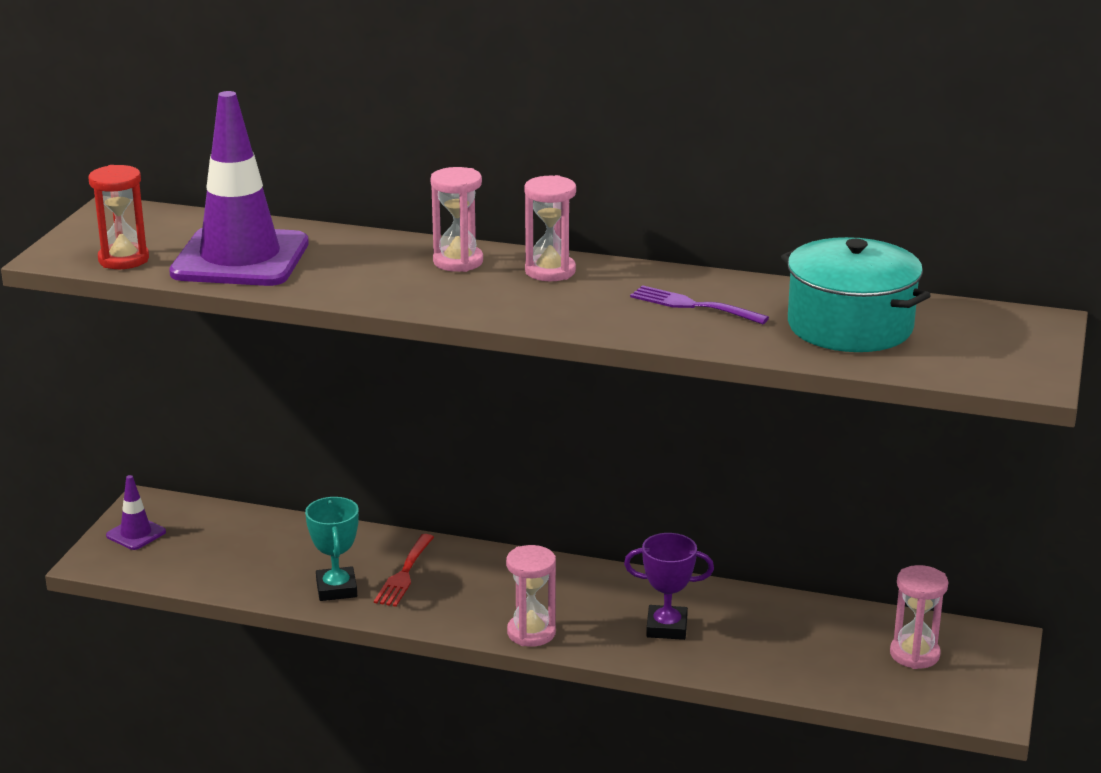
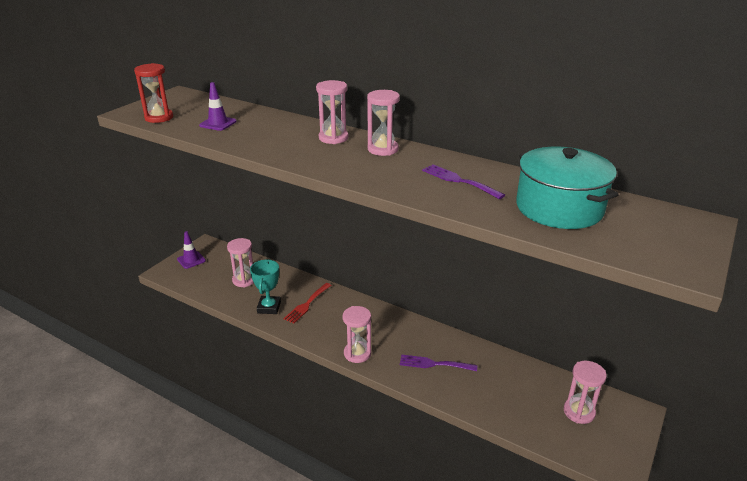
camera: 15 degrees right, 5 degrees up
purple traffic cone [169,91,309,286] -> purple traffic cone [199,82,237,131], size x0.43
purple trophy [624,533,714,640] -> purple fork [400,354,477,371]
none -> pink hourglass [227,238,254,287]

